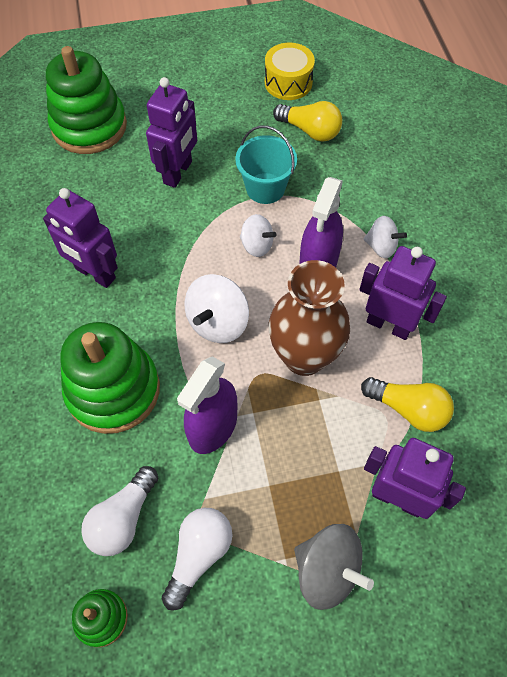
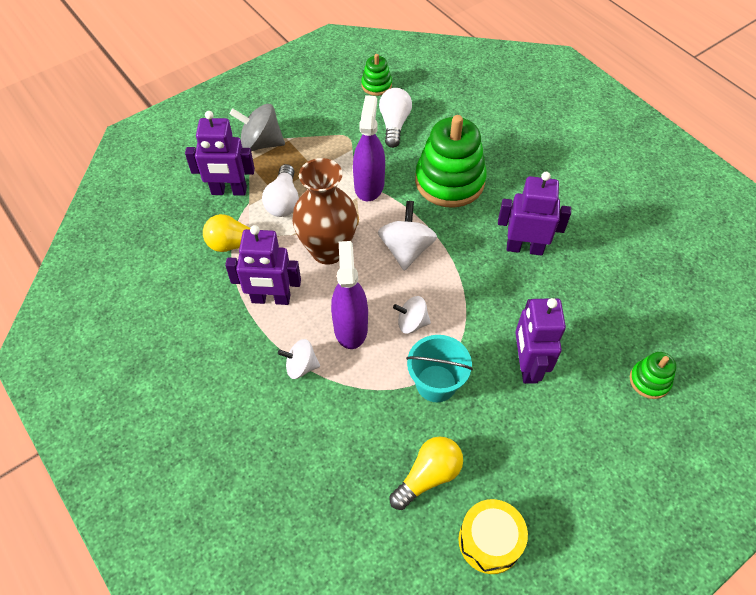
camera: 155 degrees right, 5 degrees down
green stacking toy [46,46,127,154] -> green stacking toy [630,352,676,399], size x0.48
white light bulb [162,508,232,611] -> white light bulb moved to [262,164,299,217]
yellow light bulb [273,101,342,142] -> yellow light bulb turned 135 degrees clockwise [389,436,463,510]

